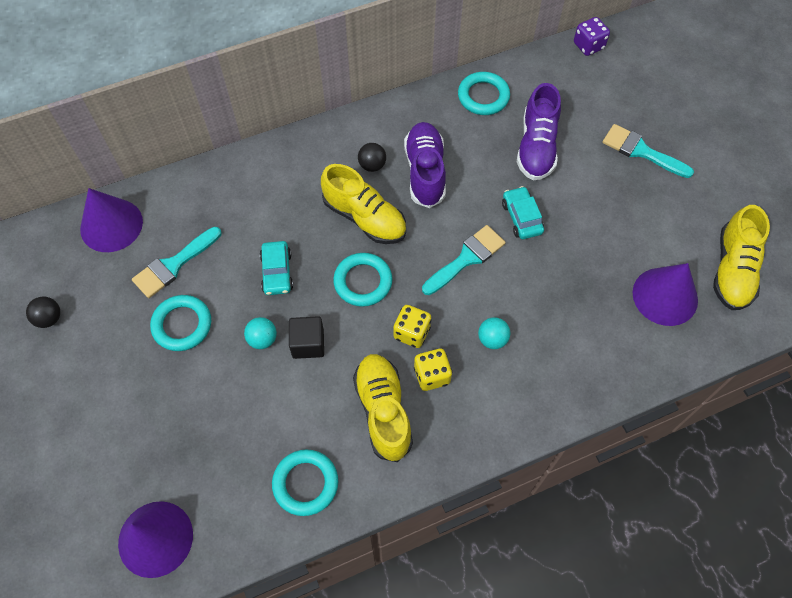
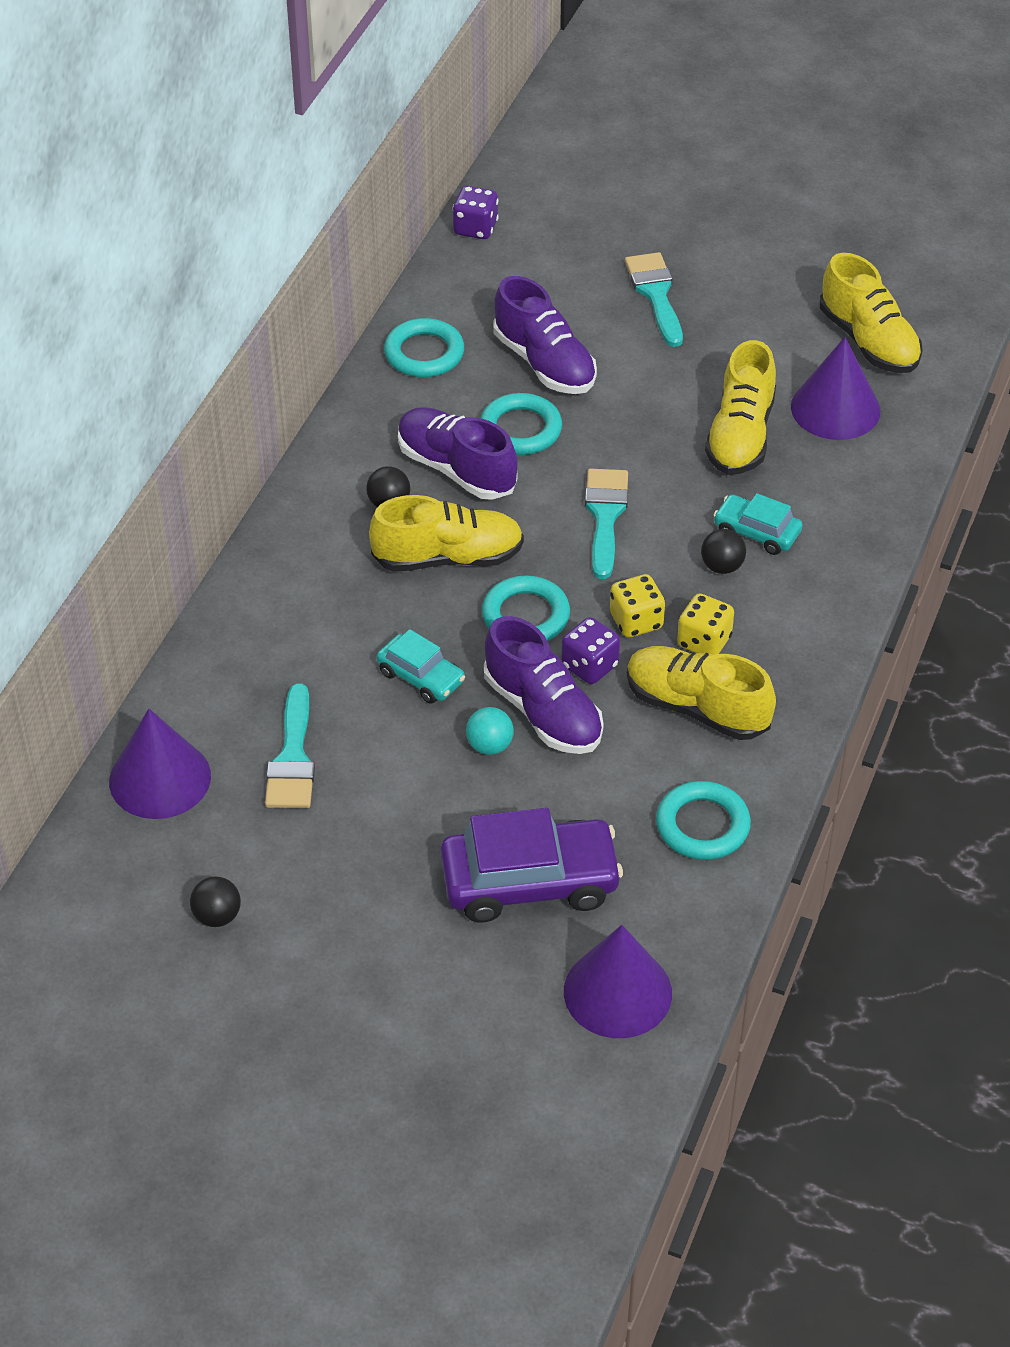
camera: 45 degrees left, 15 degrees down
turquoise ring [150,295,211,351] -> turquoise ring moved to [481,393,562,455]
black cube [289,316,324,359] -> purple shoe [484,616,604,754]
turquoise ball [478,317,510,349] -> black ball [701,529,746,574]
turquoise car [502,186,544,239] -> turquoise car moved to [714,493,803,555]
turquoise brush [602,124,694,178] -> turquoise brush turned 90 degrees clockwise [625,252,683,347]
none -> purple car [440,808,623,923]
none -> purple dice [561,617,620,684]
none -> yellow shoe [705,340,776,475]

